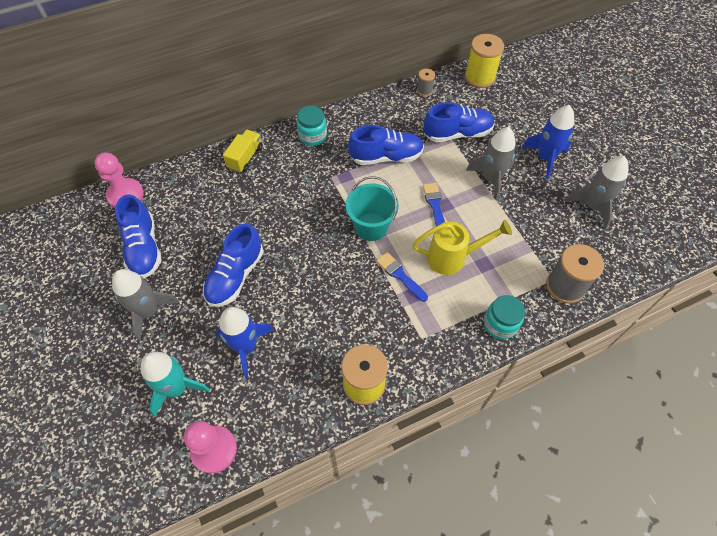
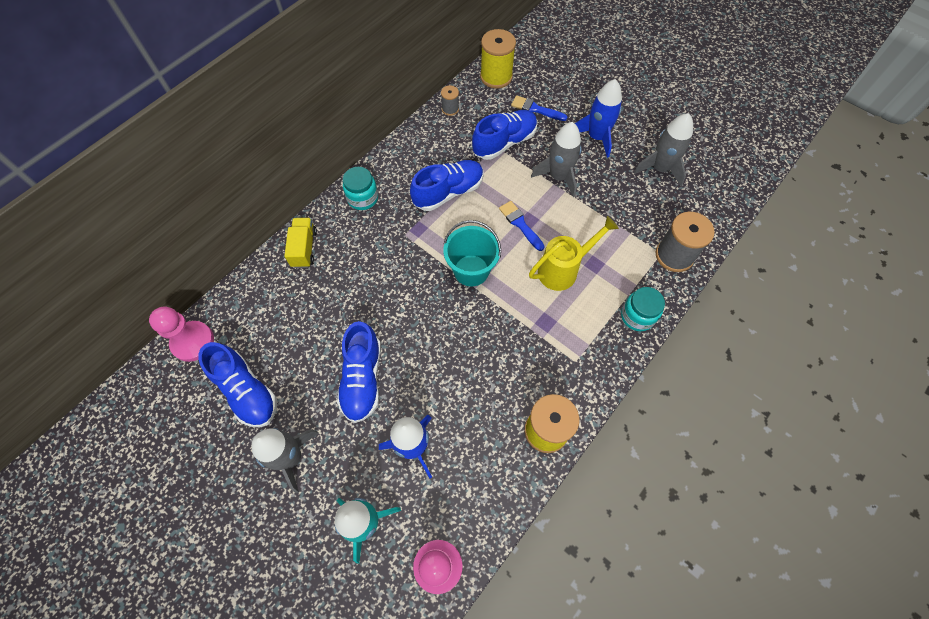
camera: 25 degrees left, 5 degrees up
blue brush [376,252,428,302] -> blue brush moved to [511,95,567,121]

